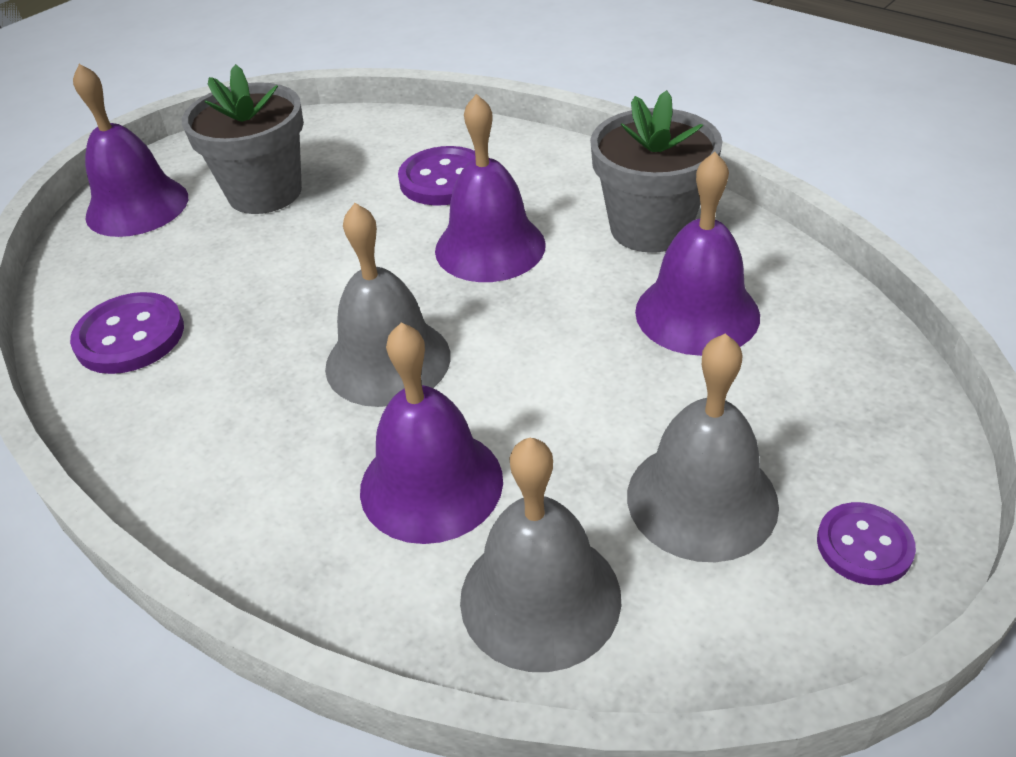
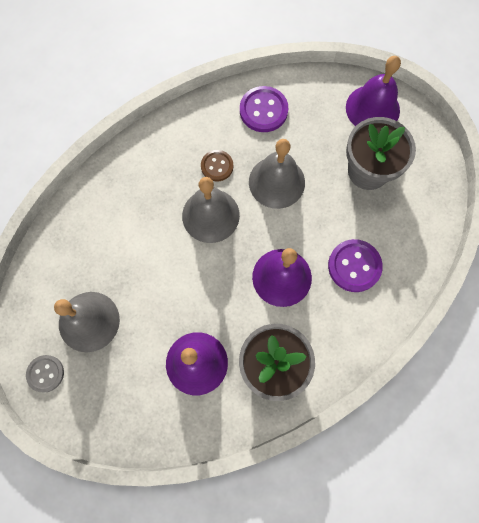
camera: 100 degrees right, 30 degrees up
purple bell [360,323,503,544] -> none
grey bell [460,438,621,672] -> grey bell moved to [249,139,305,209]
purple button [817,502,916,585] -> grey button [26,355,64,393]
none -> brown button [201,150,233,181]

